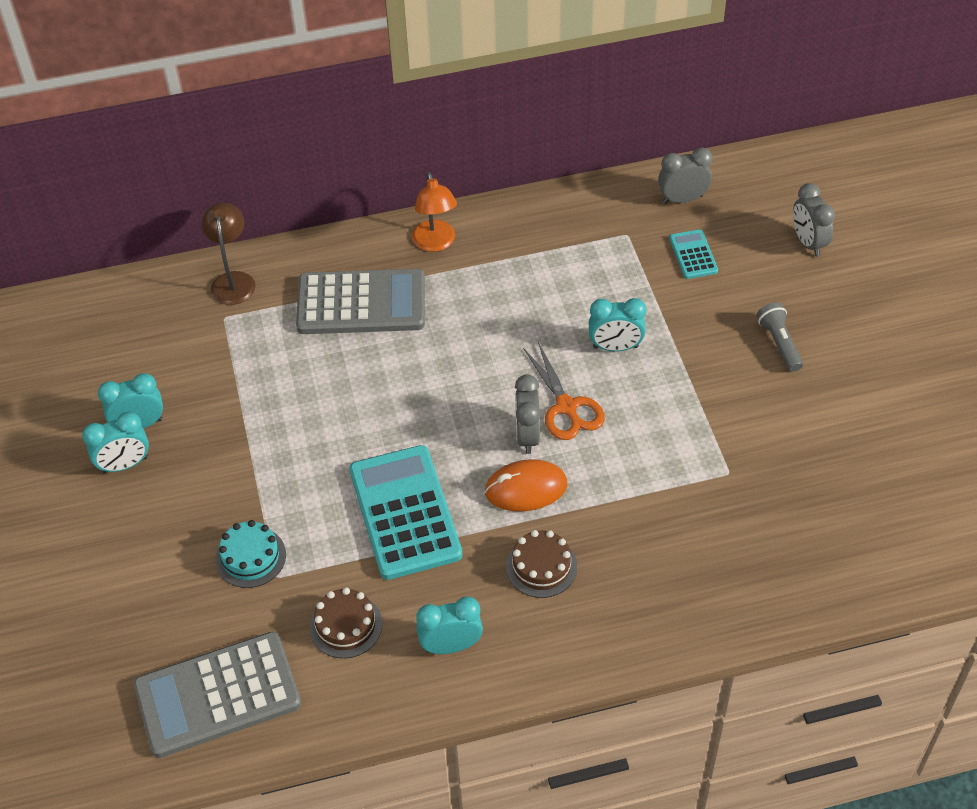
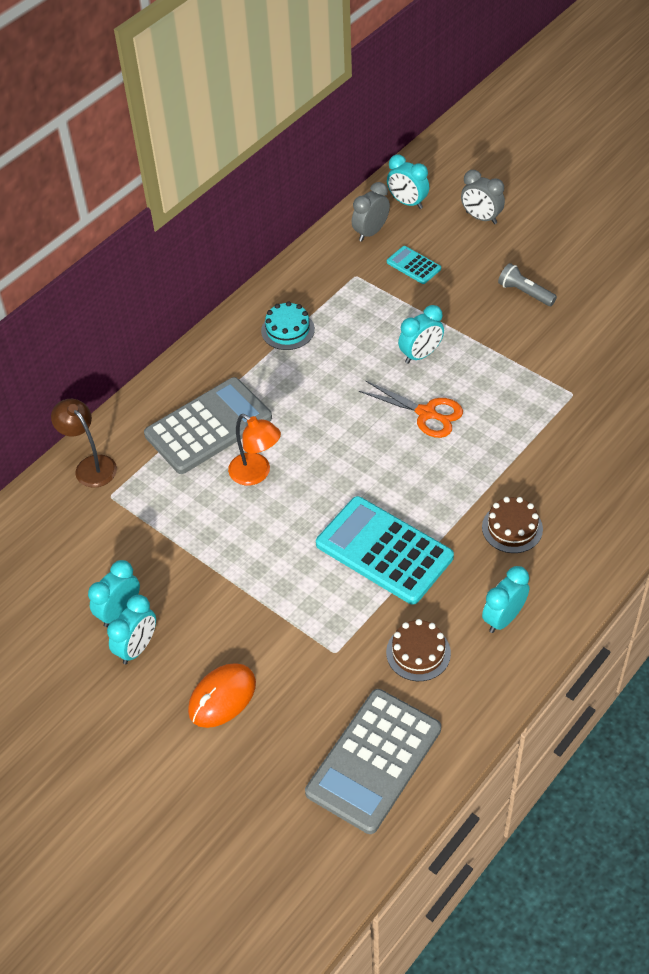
camera: 35 degrees left, 0 degrees up
turquoise cake [215,520,286,588] -> turquoise cake moved to [261,301,315,350]
orange lamp [412,172,457,252] -> orange lamp moved to [228,414,281,485]
orange mouse [485,459,568,512] -> orange mouse moved to [188,663,256,728]
grey clock [515,374,541,454] -> none
none -> turquoise clock [387,155,429,209]

